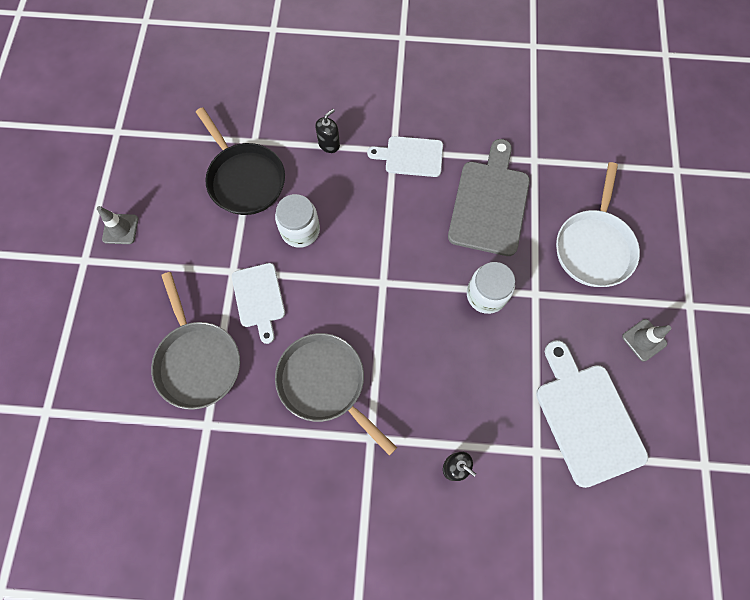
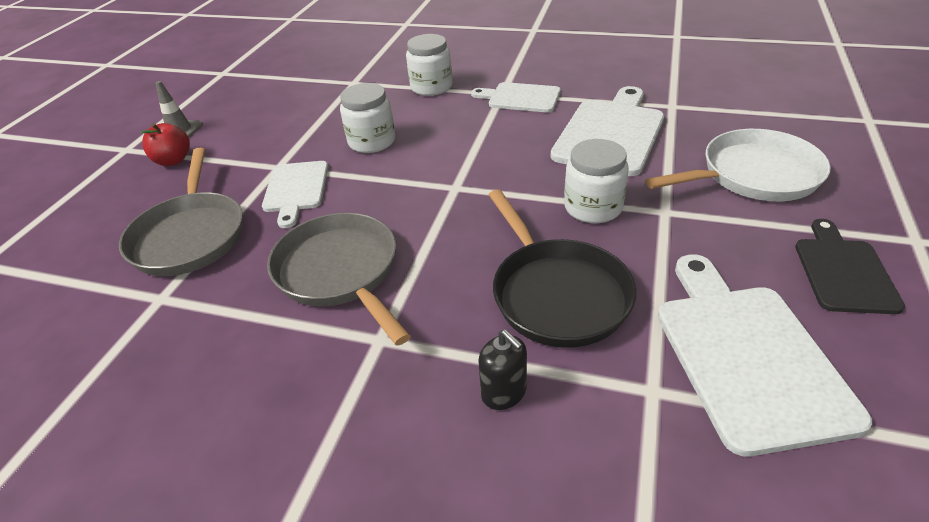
camera: 15 degrees right, 30 degrees down
black pan [196,107,285,215] -> black pan moved to [489,189,636,348]
black soap dispenser [315,109,340,153] -> white jar [406,34,452,96]
grey cutting board [448,139,530,256] -> white cutting board [551,86,664,176]
white pan [556,162,640,287] -> white pan turned 135 degrees counterclockwise [645,129,831,201]
grey traffic cone [622,319,671,361] -> black cutting board [795,219,905,314]
none -> red apple [140,123,190,166]

